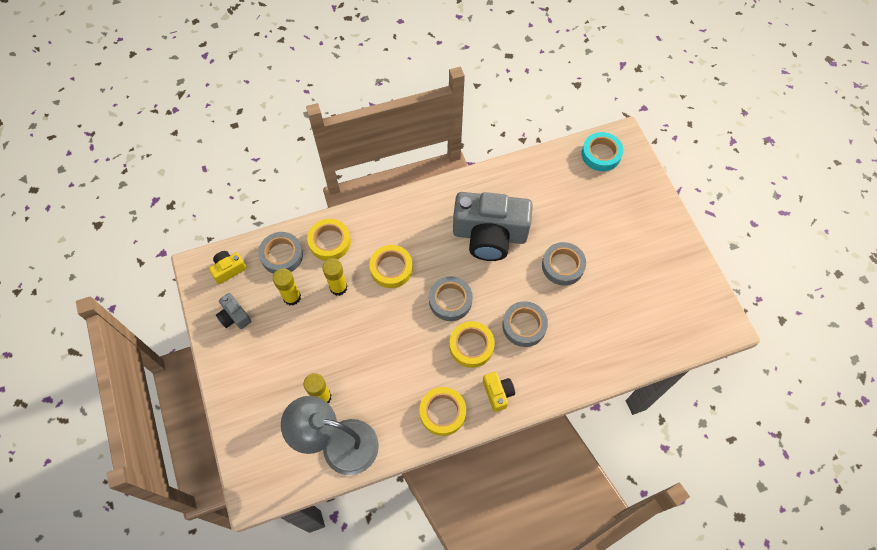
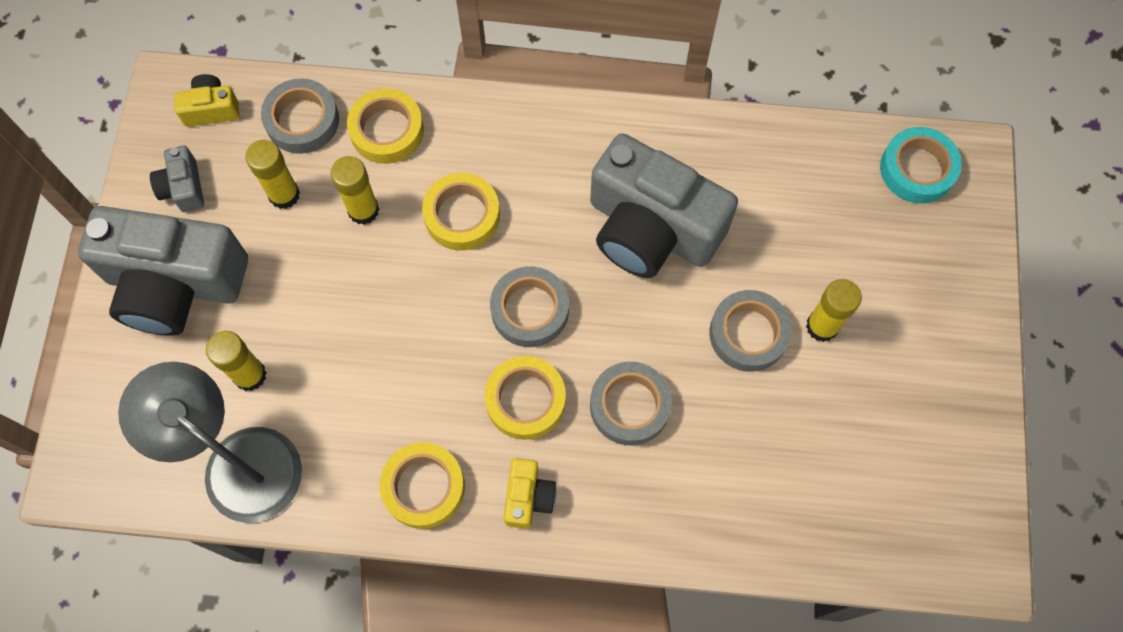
camera: 25 degrees right, 5 degrees up
none -> grey camera [78,206,248,336]
none -> yellow glue stick [806,279,862,342]

